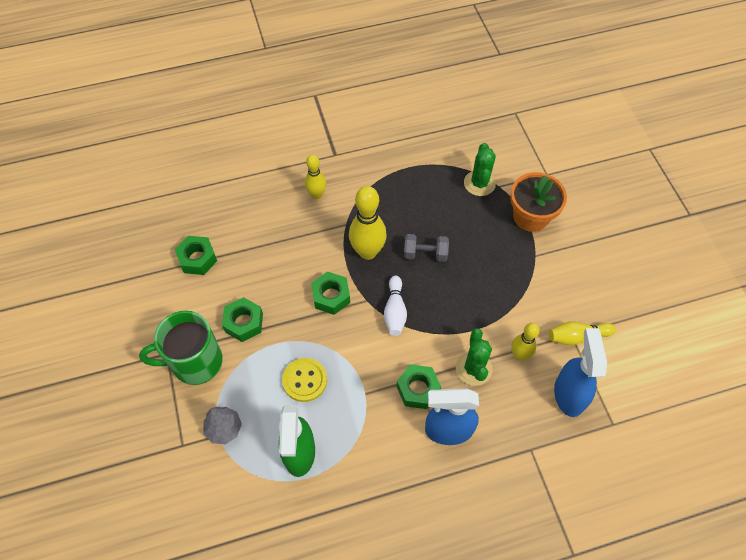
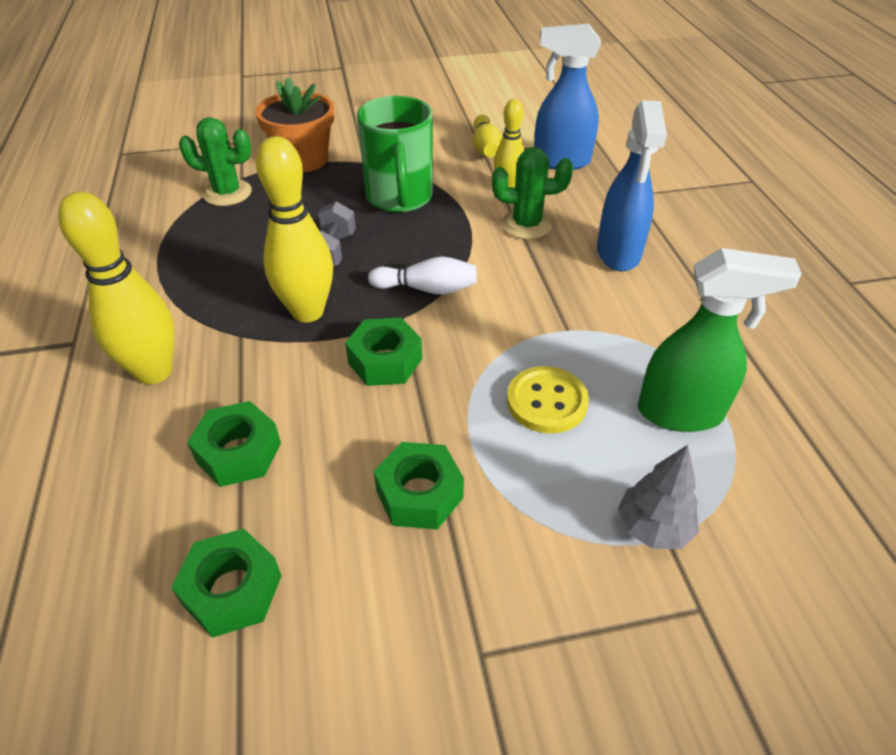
camera: 85 degrees left, 15 degrees down
green mug [139,311,223,385] -> green mug moved to [357,96,433,213]
yellow bowling pin [305,155,326,199] -> yellow bowling pin [58,191,175,384], size x1.66
green nut [397,364,441,409] -> green nut moved to [187,401,281,487]

